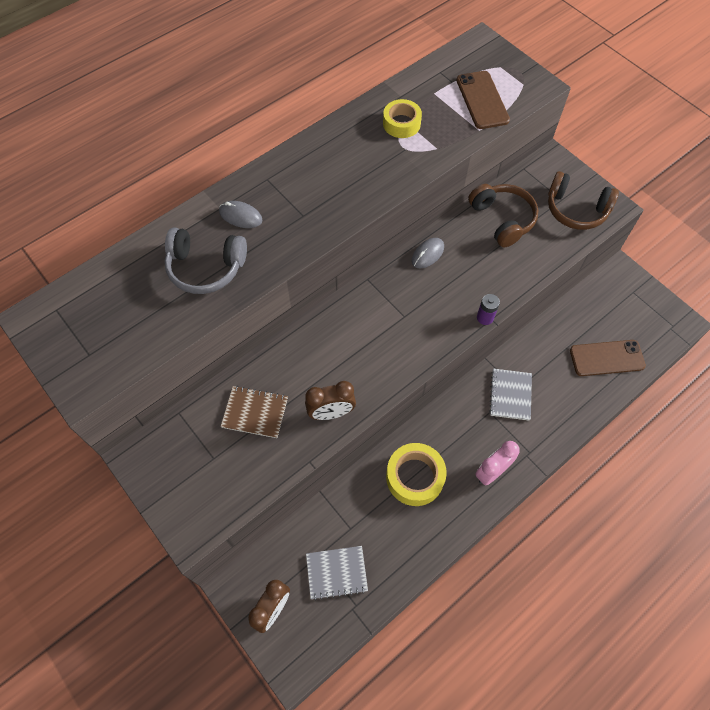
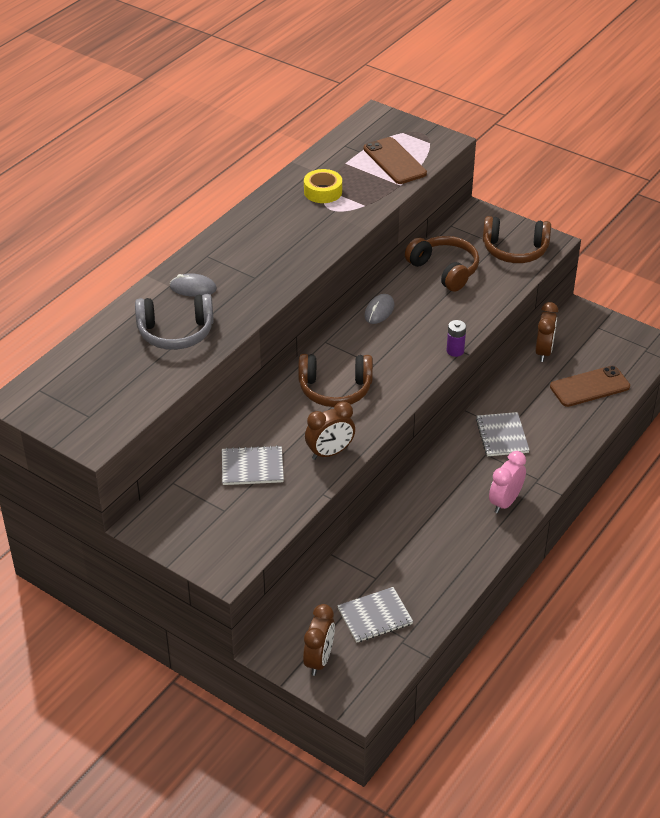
camera: 15 degrees left, 20 degrees down
brown notebook [220,386,288,438] -> grey notebook [222,445,284,485]
yellow tape [386,443,447,506] -> none
none -> brown headphones [298,354,373,407]
none -> brown clock [535,302,558,362]

